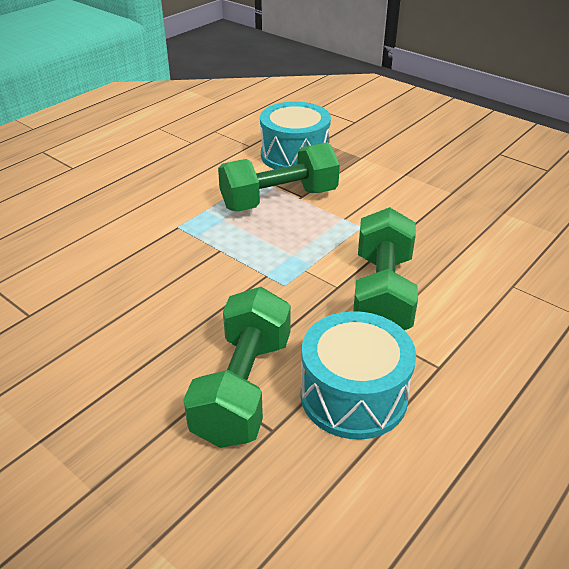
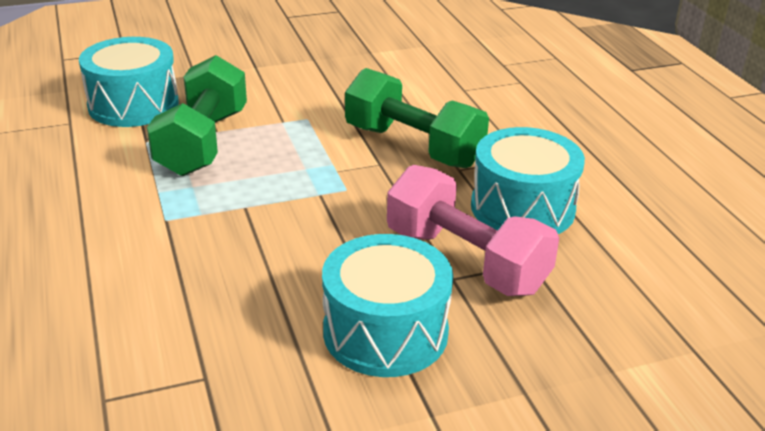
camera: 60 degrees left, 5 degrees down
green dumbbell [183,287,291,448] -> pink dumbbell [387,165,559,296]
none -> turquoise drum [322,234,453,377]

